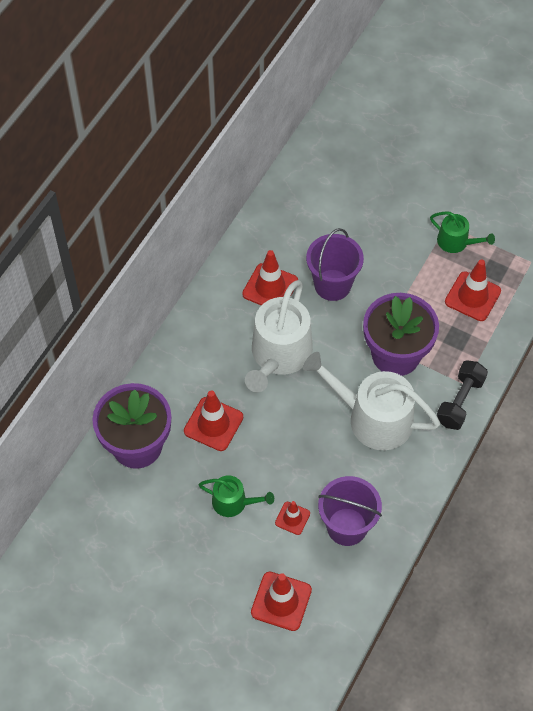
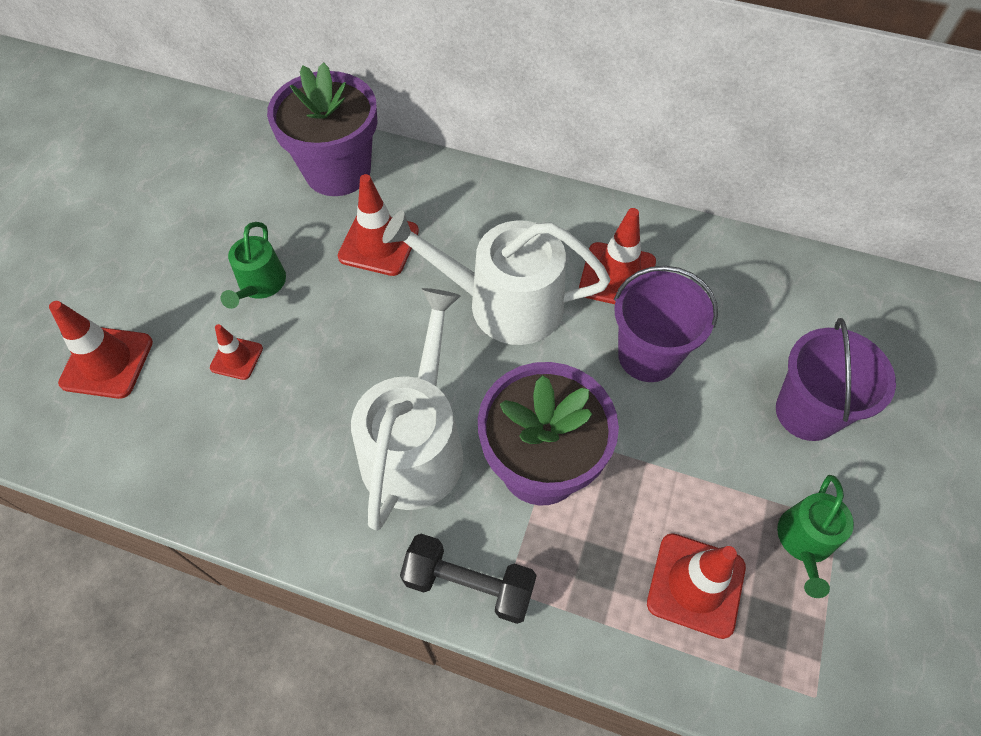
camera: 80 degrees right, 0 degrees up
purple bucket [318,476,382,546] -> purple bucket moved to [776,318,896,441]

